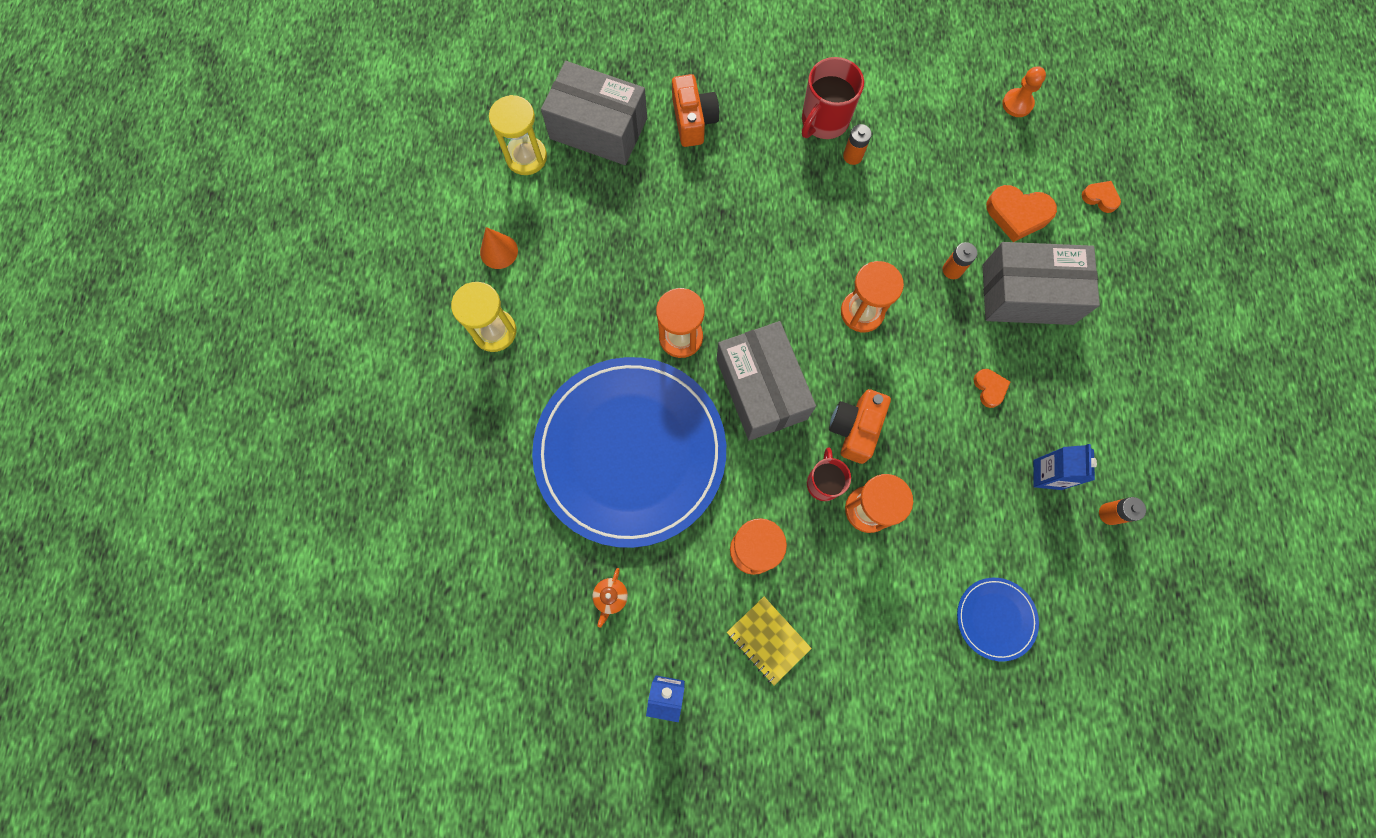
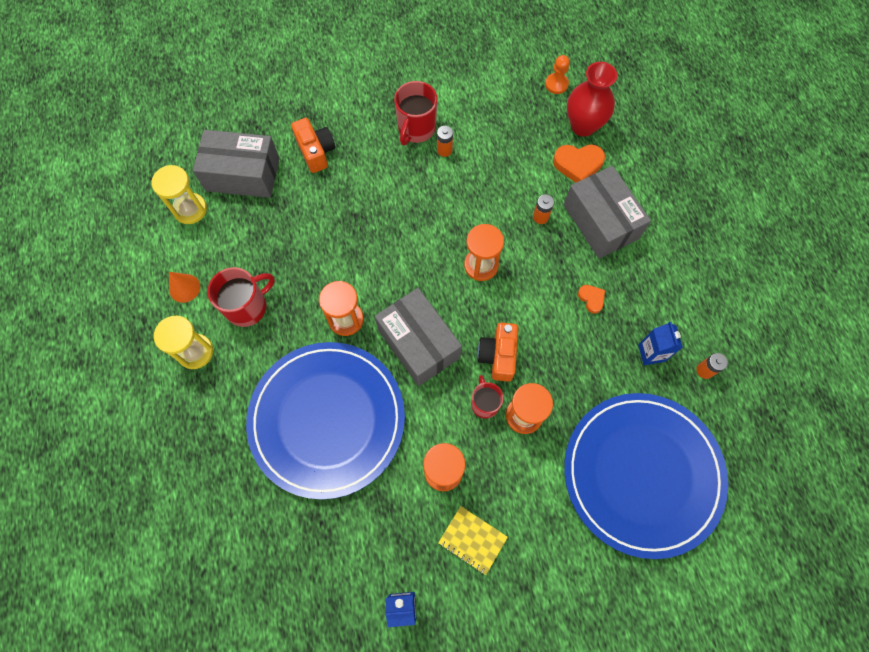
camera: 15 degrees left, 5 degrees down
orange teapot [593,568,628,628] -> none
blue plate [957,578,1039,661] -> blue plate [564,393,728,559], size x2.49
grey box [982,242,1100,325] -> grey box turned 75 degrees clockwise [564,166,651,259]
orange heart [1082,181,1121,213] -> none
none -> red mug [208,267,275,327]
none -> red vase [567,62,617,137]

